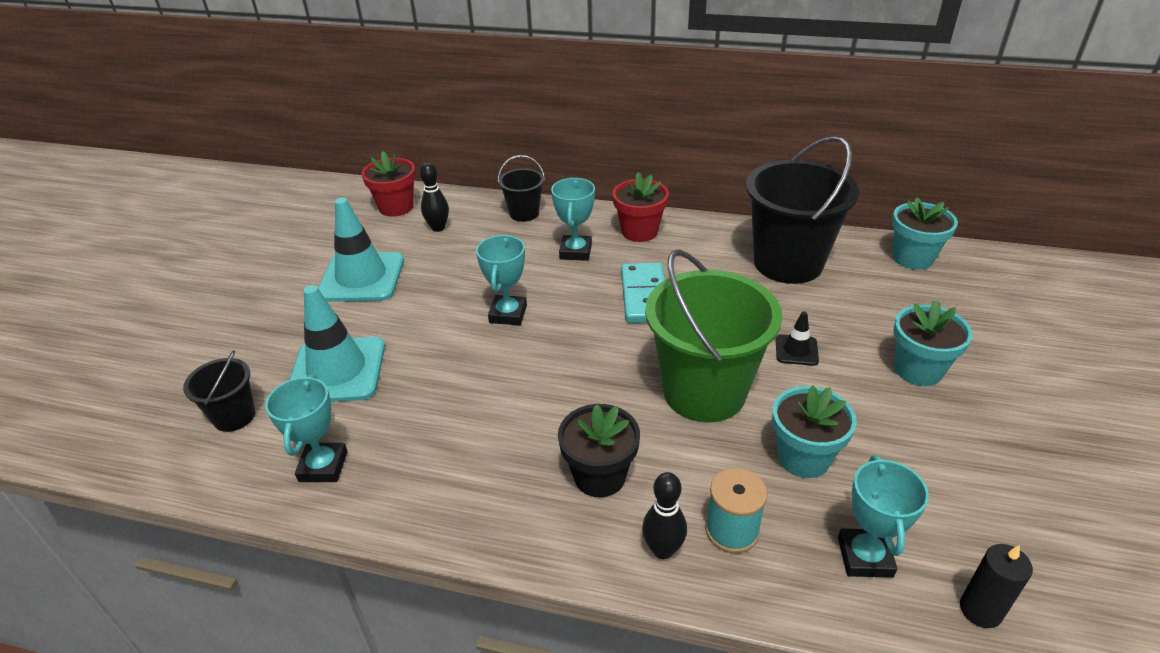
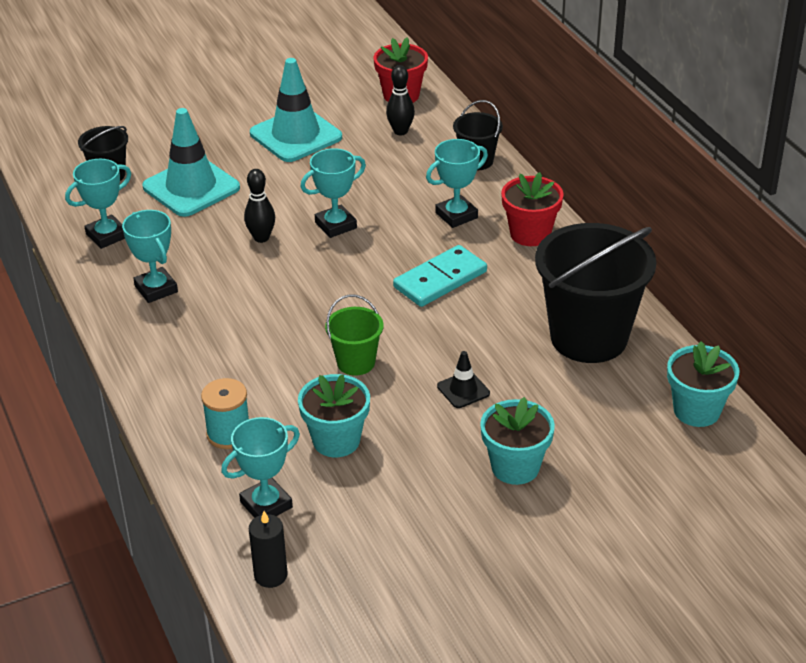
camera: 50 degrees right, 0 degrees up
black flower pot [558,404,640,497] -> none
black bowling pin [642,472,687,559] -> black bowling pin moved to [244,169,275,243]
green bucket [645,250,782,423] -> green bucket [325,295,384,376], size x0.49
none -> turquoise trophy [122,210,178,303]

